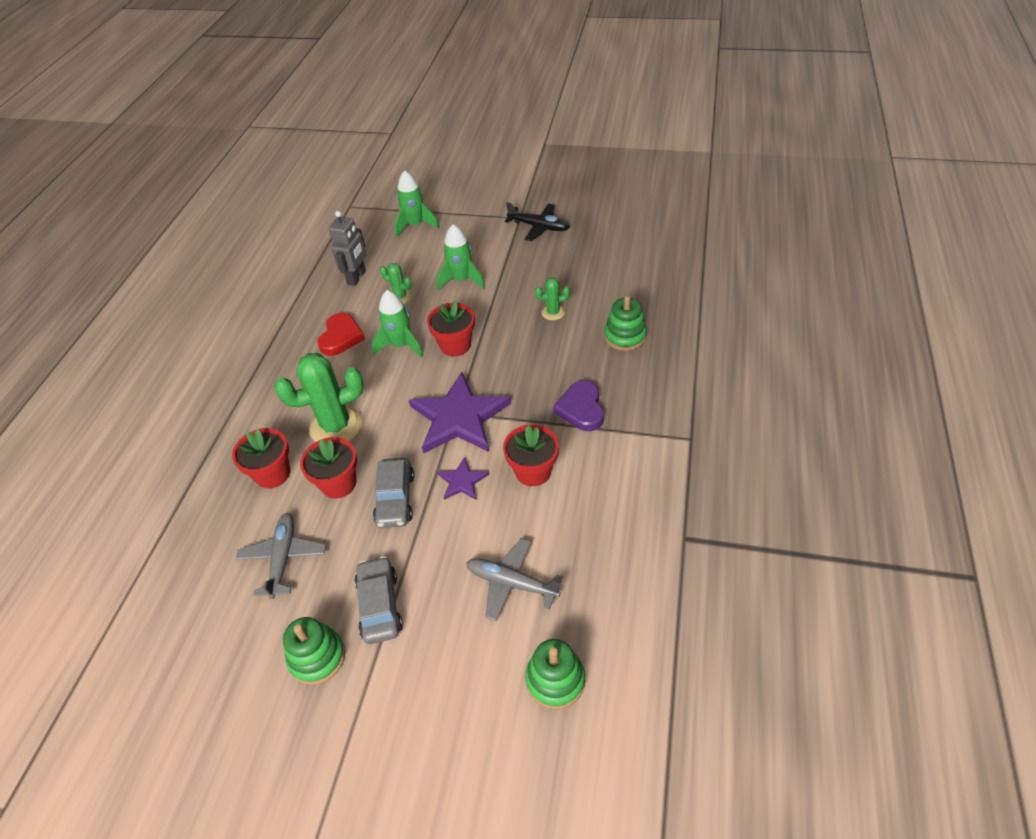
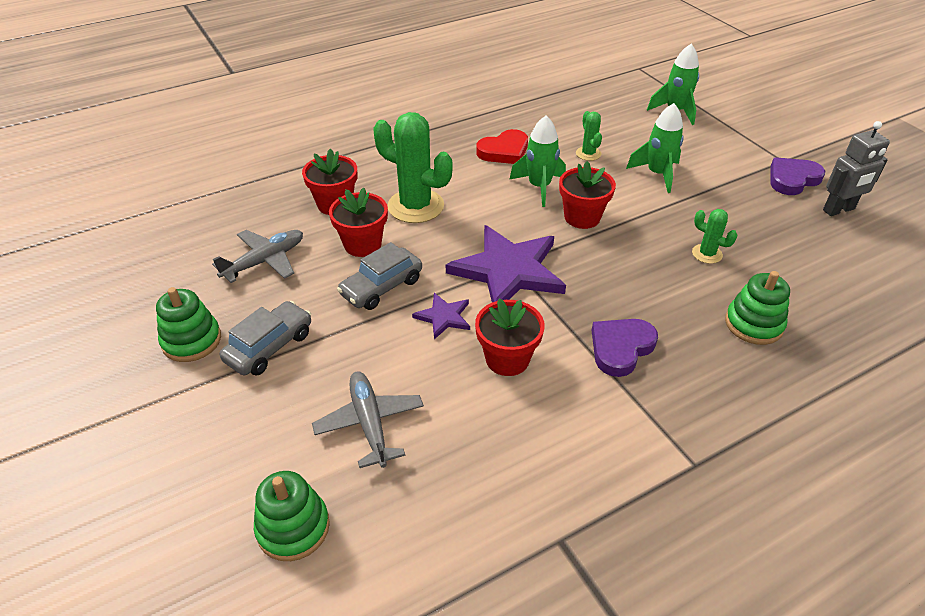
camera: 45 degrees right, 5 degrees down
grey robot [329,211,366,286] -> grey robot moved to [823,121,890,216]
black plane [505,202,570,241] -> purple heart [770,157,825,195]

